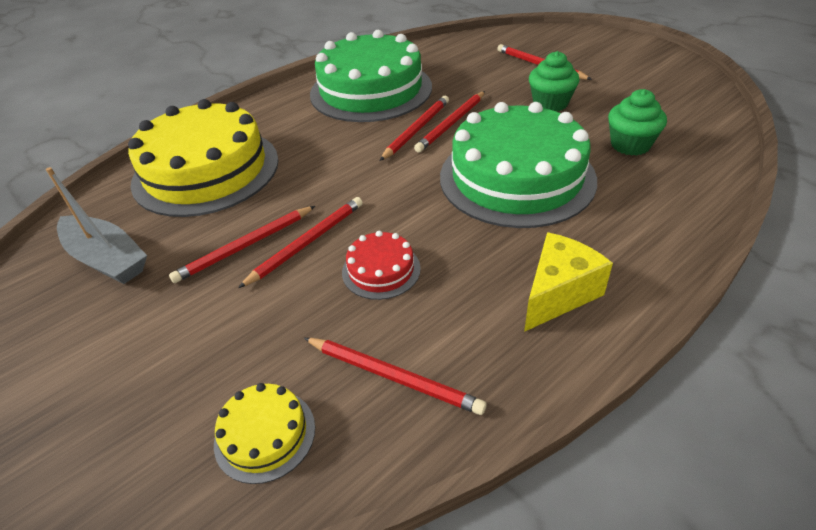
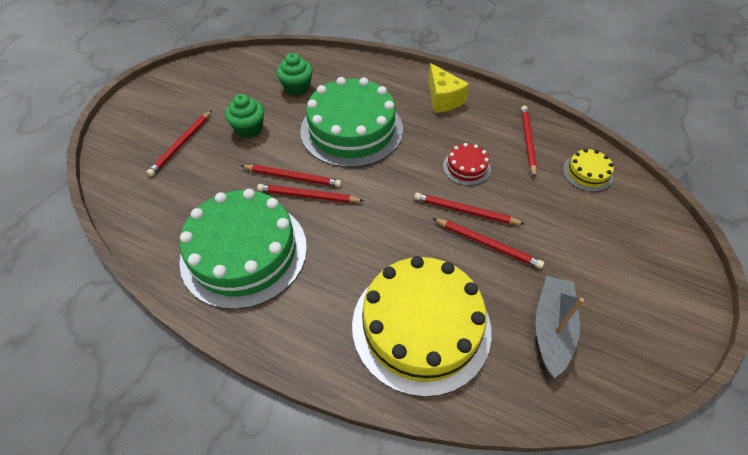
camera: 115 degrees left, 10 degrees up
yellow cheese [524,232,613,332] -> yellow cheese turned 135 degrees counterclockwise [428,63,469,113]

